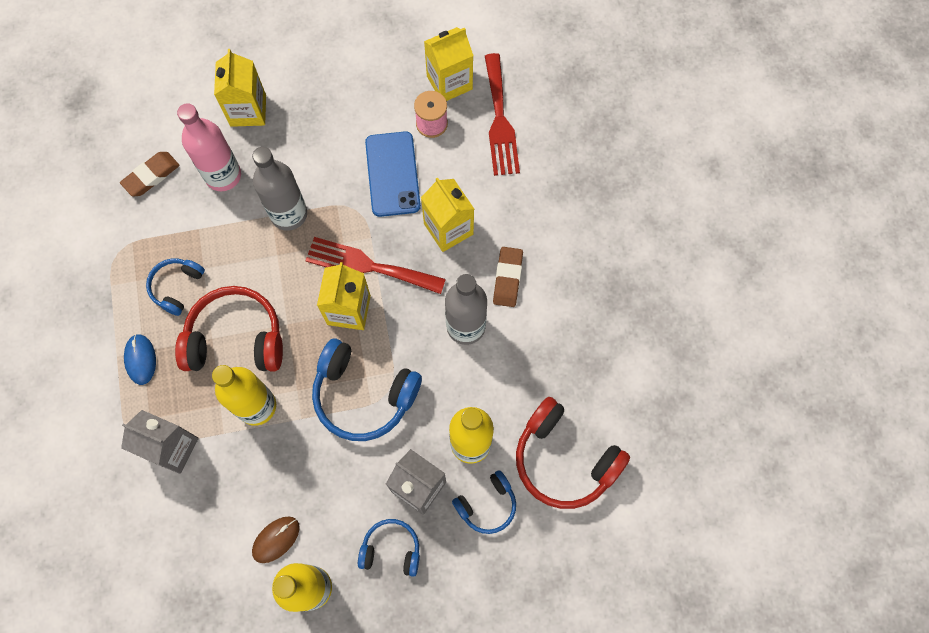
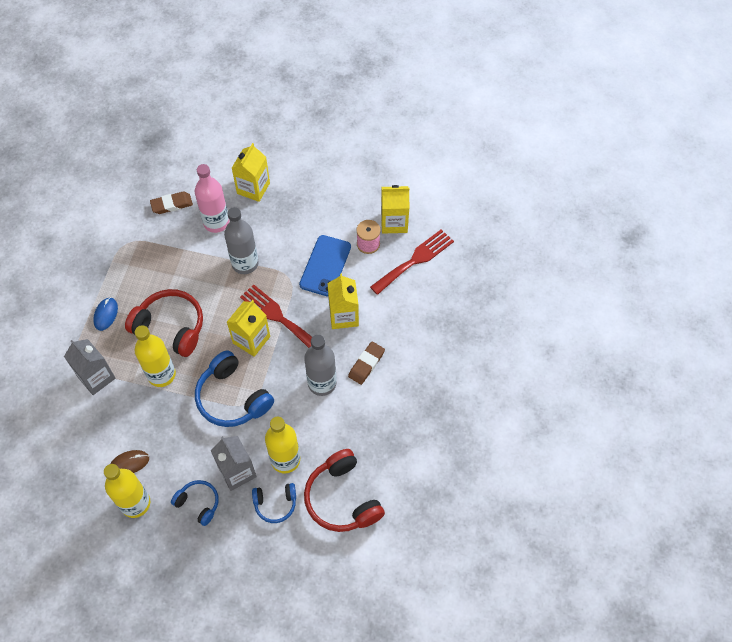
camera: 25 degrees right, 10 degrees down
blue headphones [146,258,205,316] -> none
red fork [485,53,520,176] -> red fork turned 150 degrees counterclockwise [370,229,454,295]

